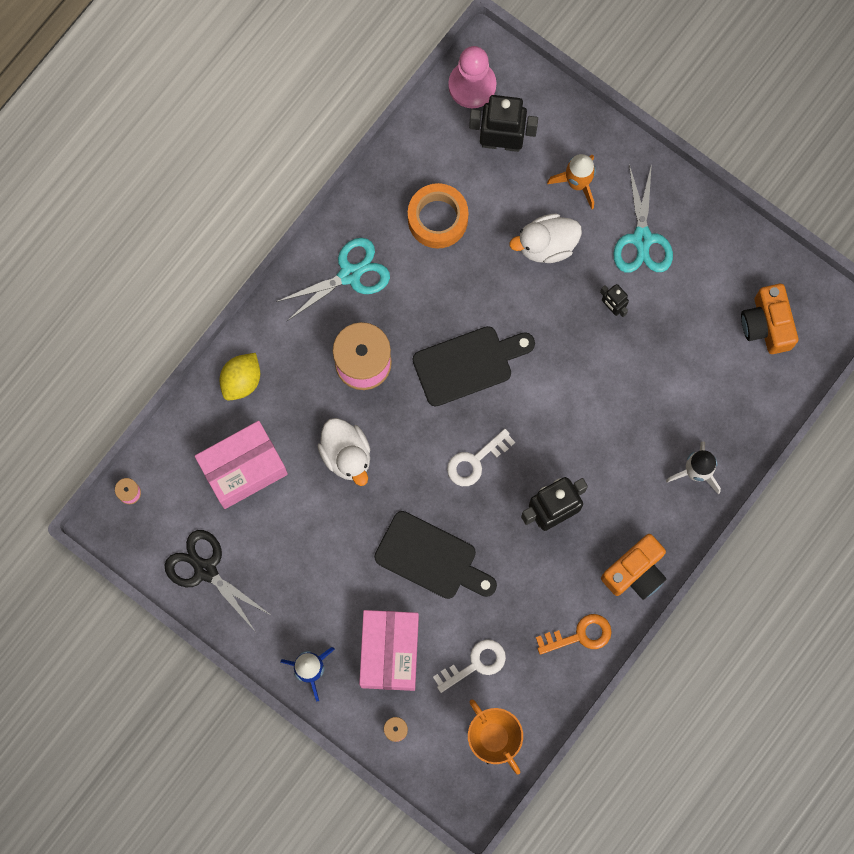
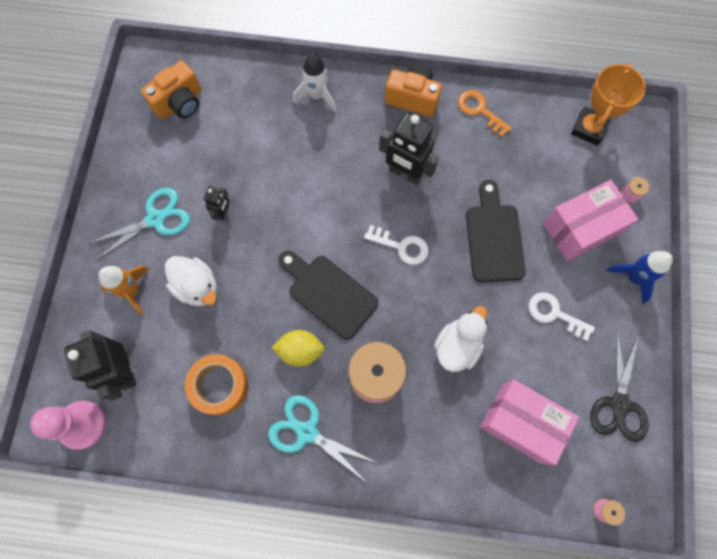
camera: 120 degrees left, 5 degrees down
yellow lemon [219,353,260,401] -> yellow lemon moved to [272,330,324,367]
white key [433,640,506,693] -> white key moved to [529,292,595,341]

